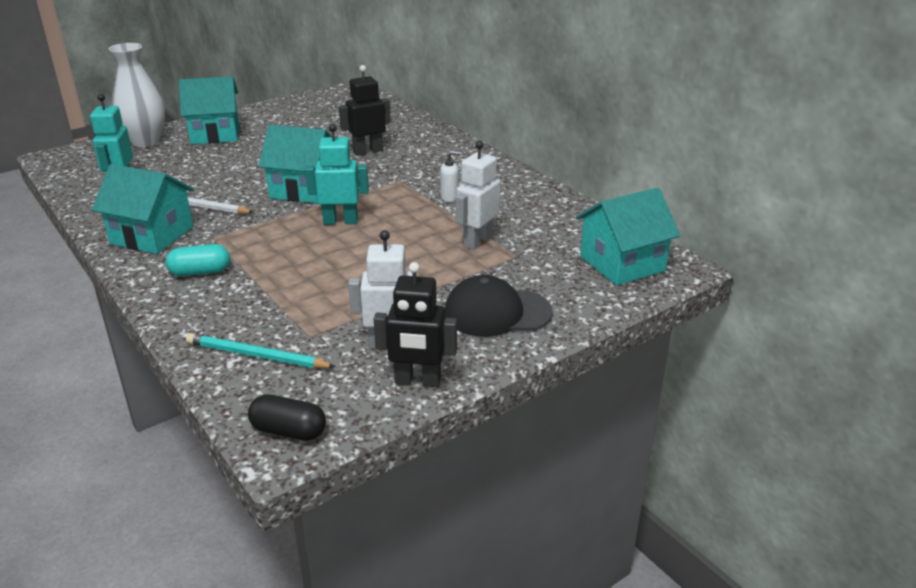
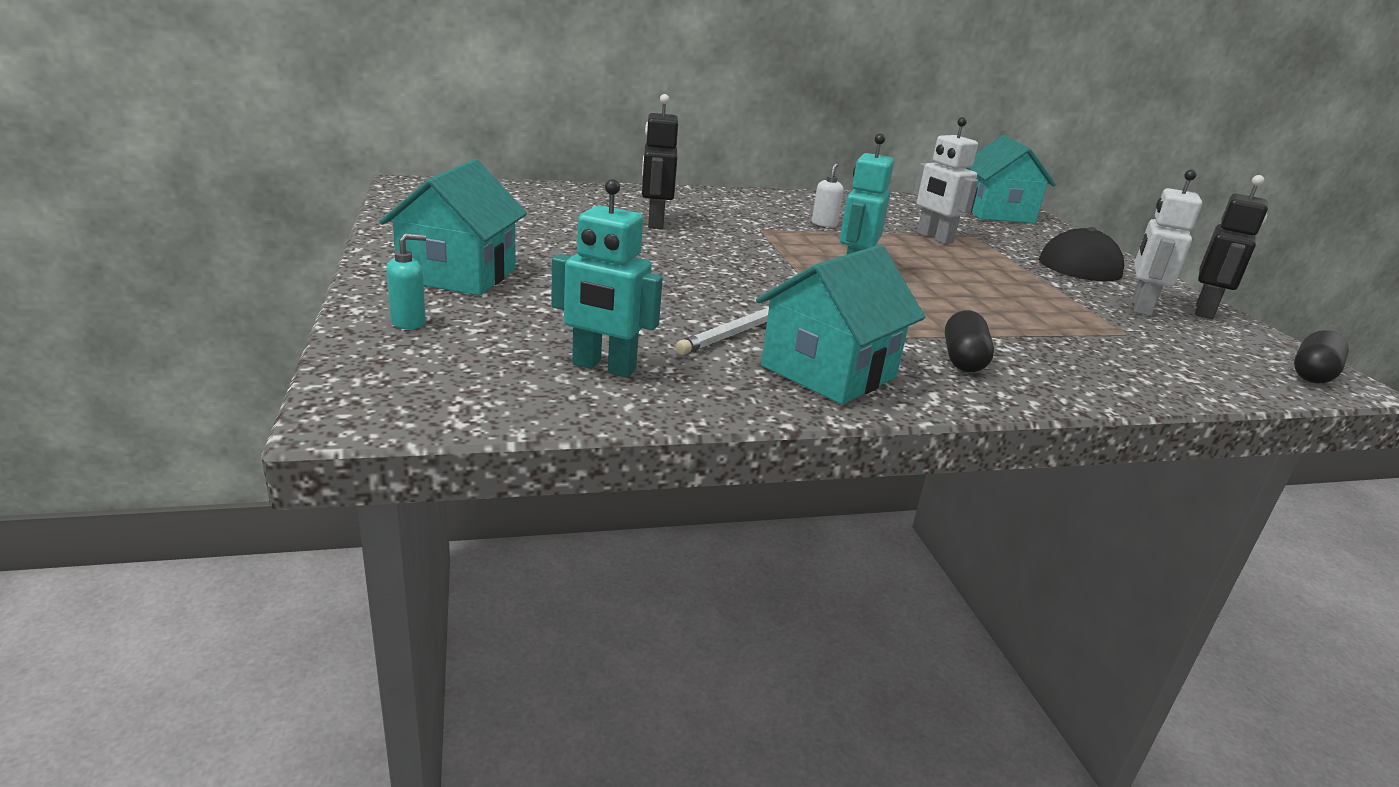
camera: 70 degrees left, 5 degrees down
white vase [109,43,165,147] -> turquoise soap dispenser [386,233,426,330]
turquoise capsule [166,244,230,276] -> black capsule [945,310,994,372]
turquoise pencil [186,333,336,368] -> none
turquoise house [258,125,332,203] -> none

